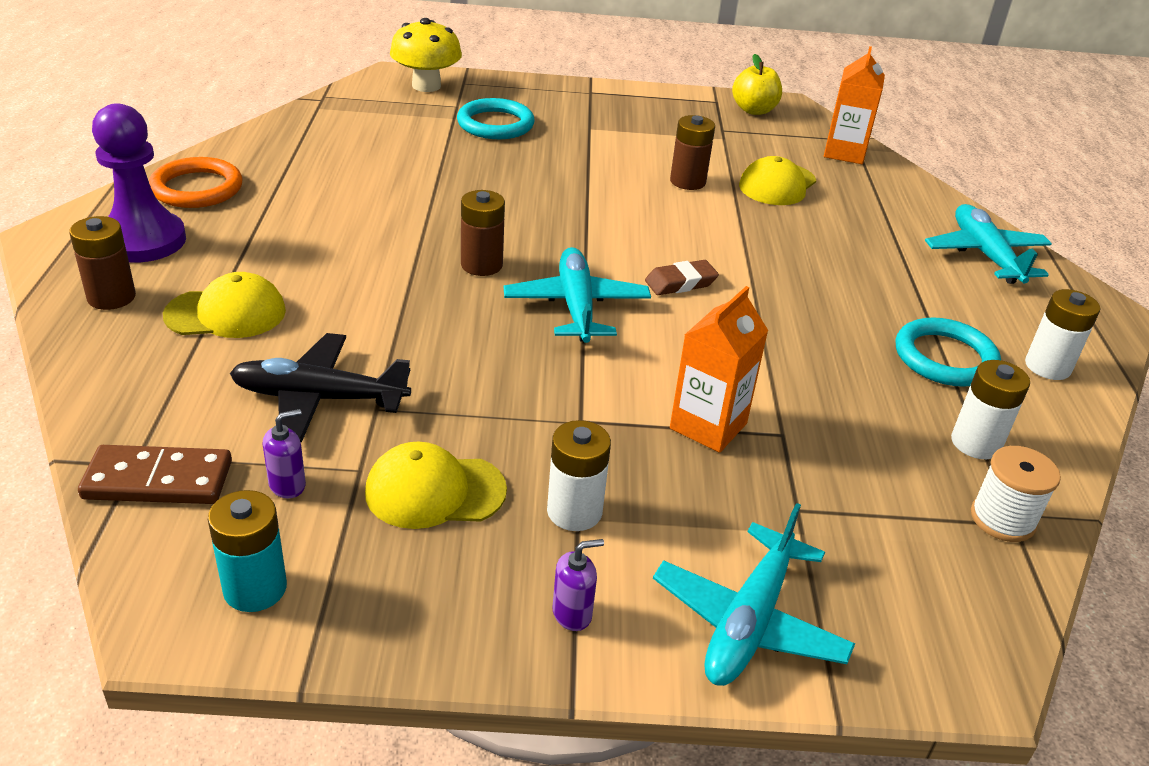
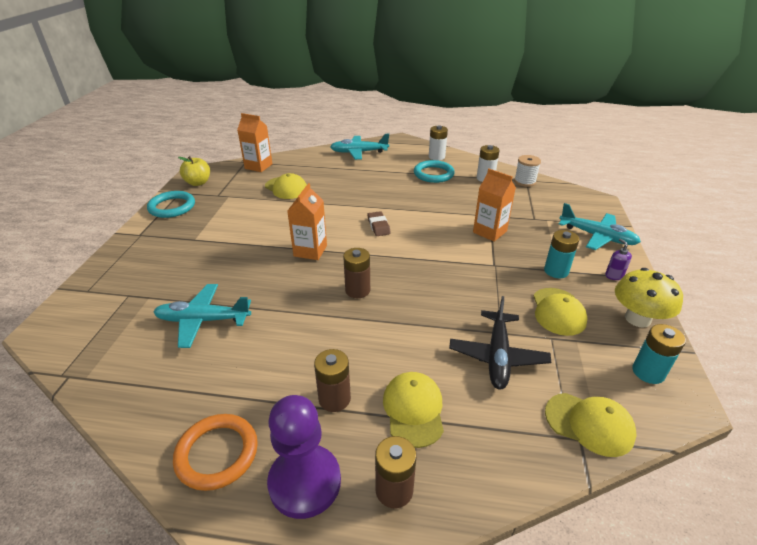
camera: 80 degrees left, 0 degrees up
brown domino [78,445,232,504] -> yellow cap [545,393,637,457]
purple soap dispenser [263,409,306,498] -> none
yellow mushroom [390,18,462,92] -> yellow mushroom moved to [615,268,683,328]
turquoise ring [457,98,535,139] -> turquoise ring moved to [147,191,195,218]
turquoise plane [504,247,651,343] -> turquoise plane moved to [153,284,251,348]
white battery [547,420,611,531] -> turquoise battery [544,230,580,278]
brown battery [670,115,715,190] -> brown battery moved to [314,349,351,412]
none -> orange carton [287,183,327,260]

